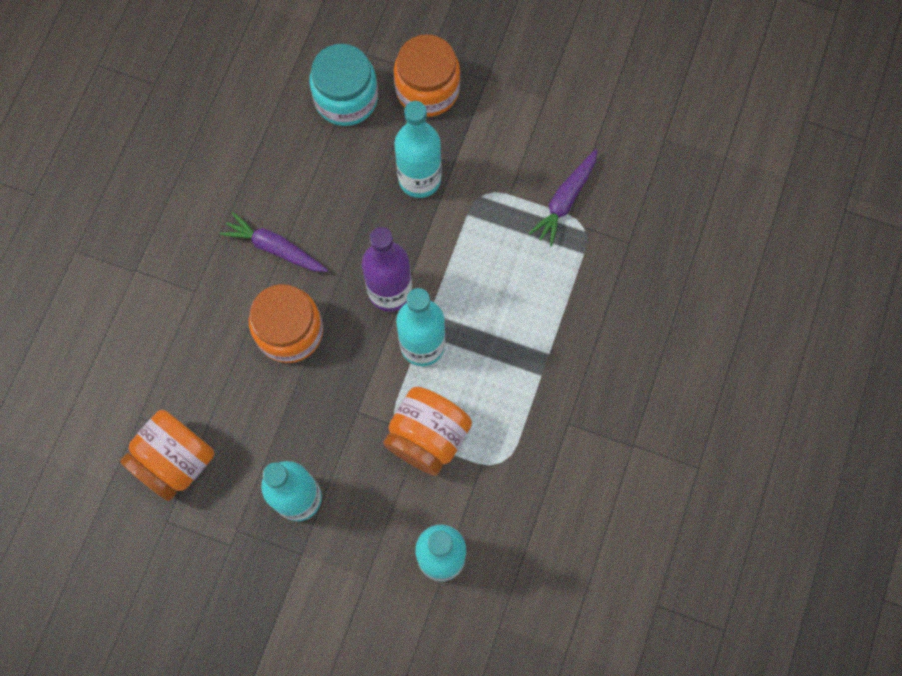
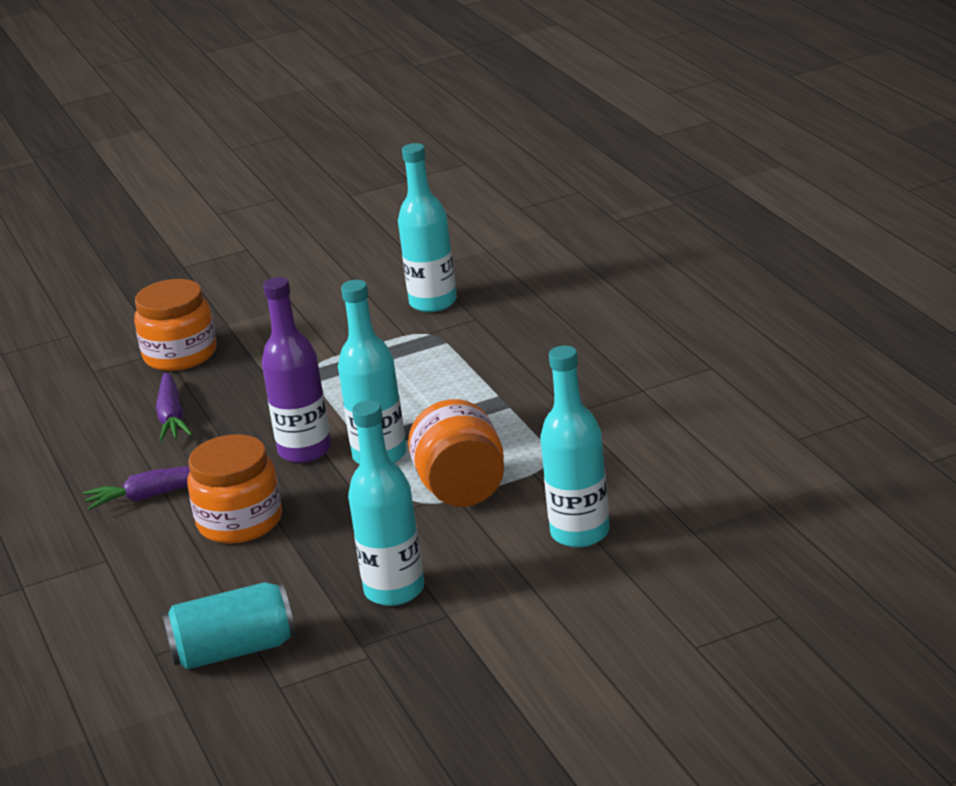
camera: 40 degrees left, 45 degrees down
orange jar [120,410,214,501] -> turquoise can [162,582,295,669]
turquoise jar [309,44,378,126] -> none
turquoise bottle [395,101,442,198] -> turquoise bottle moved to [398,143,457,312]
purple carrot [529,149,597,247] -> purple carrot moved to [156,372,192,441]

